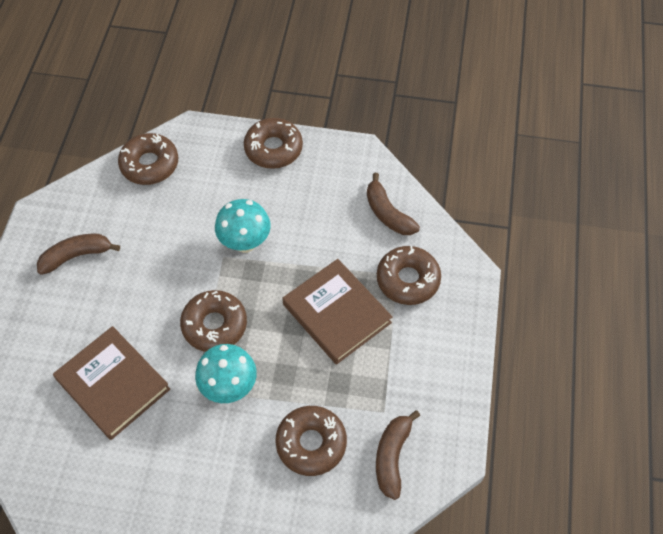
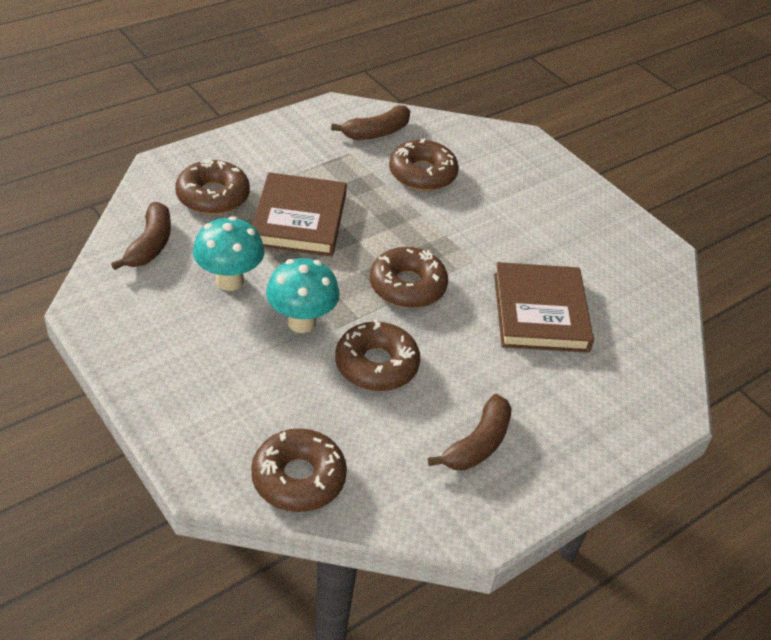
camera: 140 degrees left, 15 degrees down
brown banana [37,234,120,275] -> brown banana turned 75 degrees counterclockwise [428,394,512,470]
turquoise mushroom [195,344,257,403] -> turquoise mushroom moved to [193,216,265,291]
brown donut [244,118,303,169] -> brown donut moved to [335,319,420,391]

